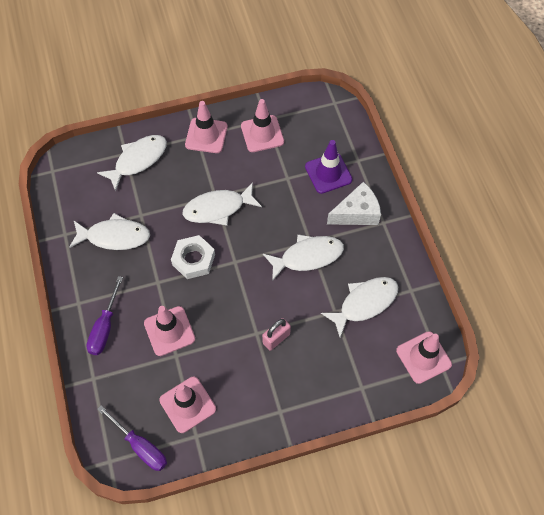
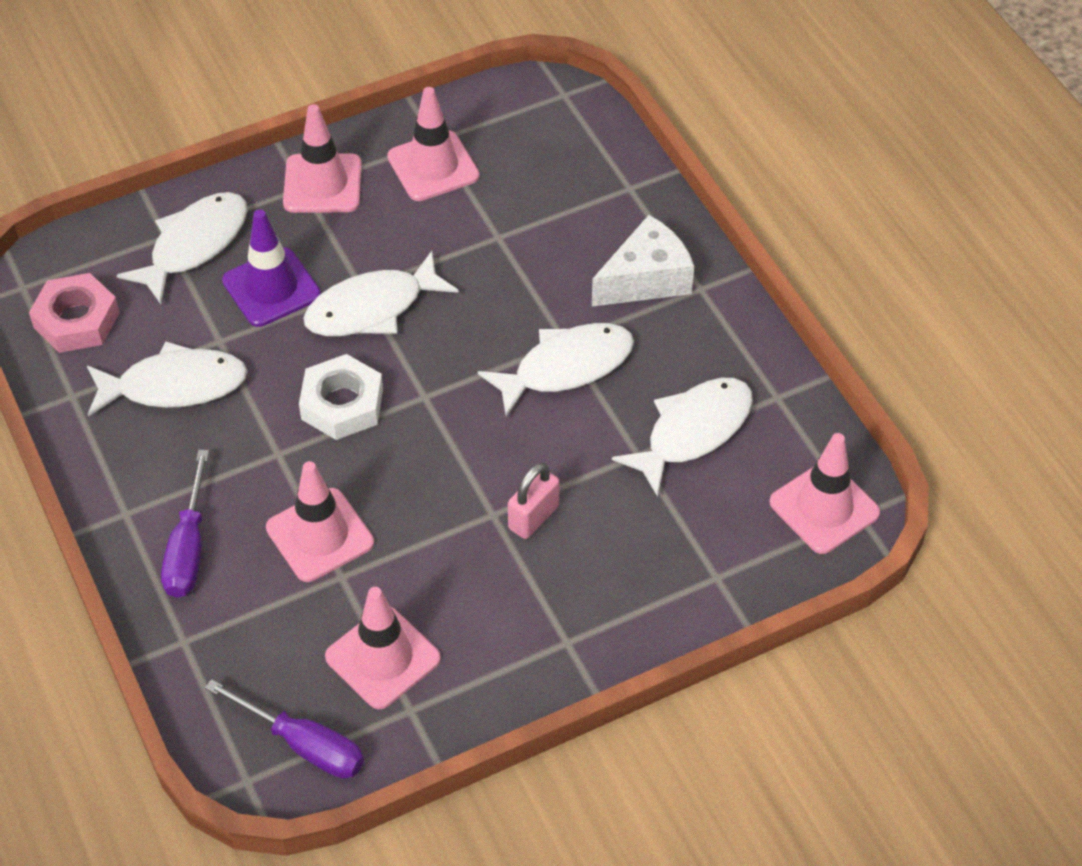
camera: 10 degrees left, 10 degrees down
purple traffic cone [305,140,352,194] -> purple traffic cone moved to [222,209,321,327]
none -> pink nut [29,273,120,353]

